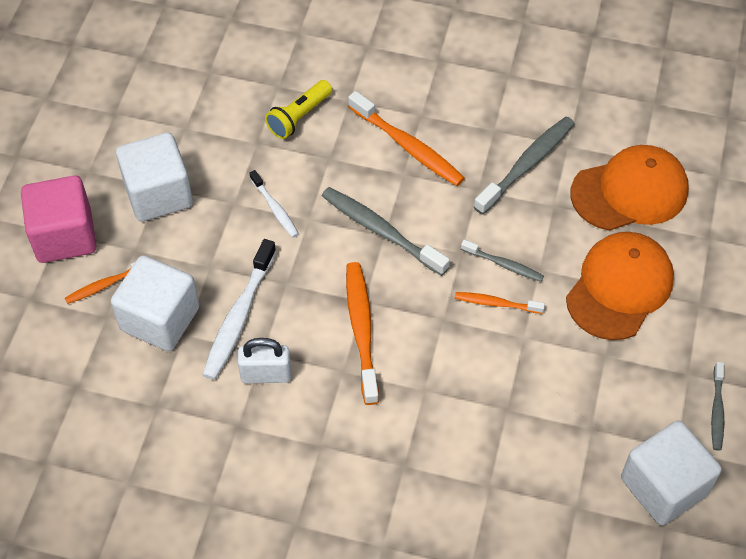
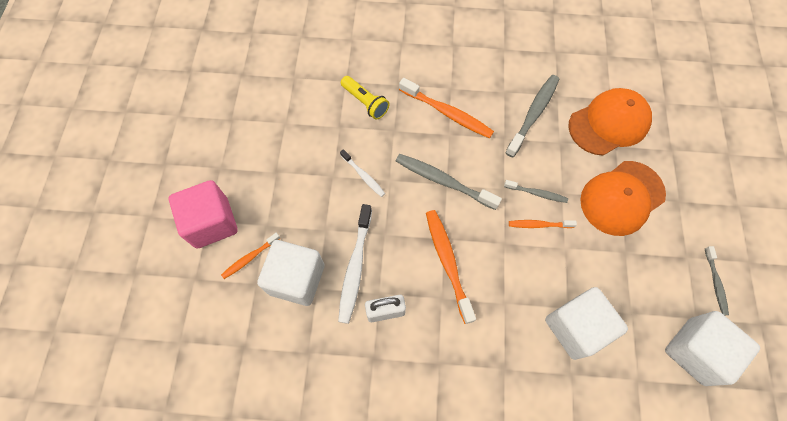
camera: 10 degrees left, 10 degrees up
white cube [116,132,193,222] -> white cube moved to [545,287,628,360]
yellow flashlight [265,80,332,139] -> yellow flashlight turned 75 degrees counterclockwise [341,76,389,120]
orange cap [566,232,674,340] -> orange cap turned 150 degrees counterclockwise [580,161,666,236]

